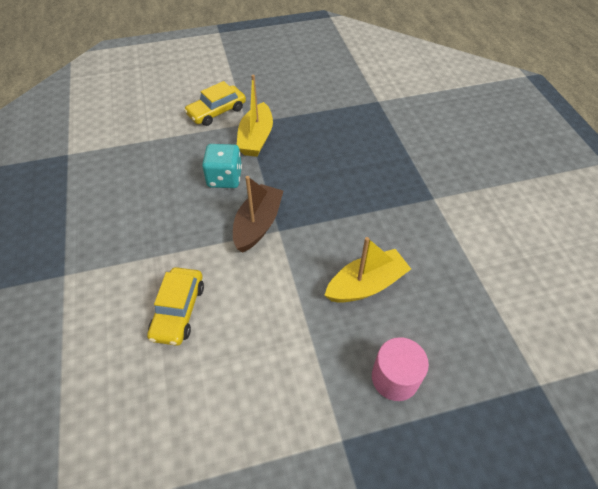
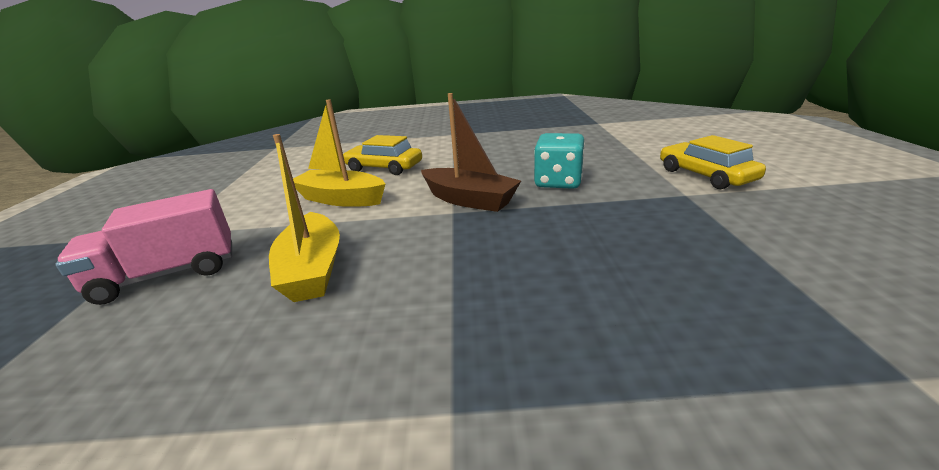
camera: 105 degrees right, 25 degrees down
yellow boat [237,75,273,157] -> yellow boat moved to [293,99,385,207]
pink cylinder [372,337,429,401] -> pink truck [56,189,232,305]

